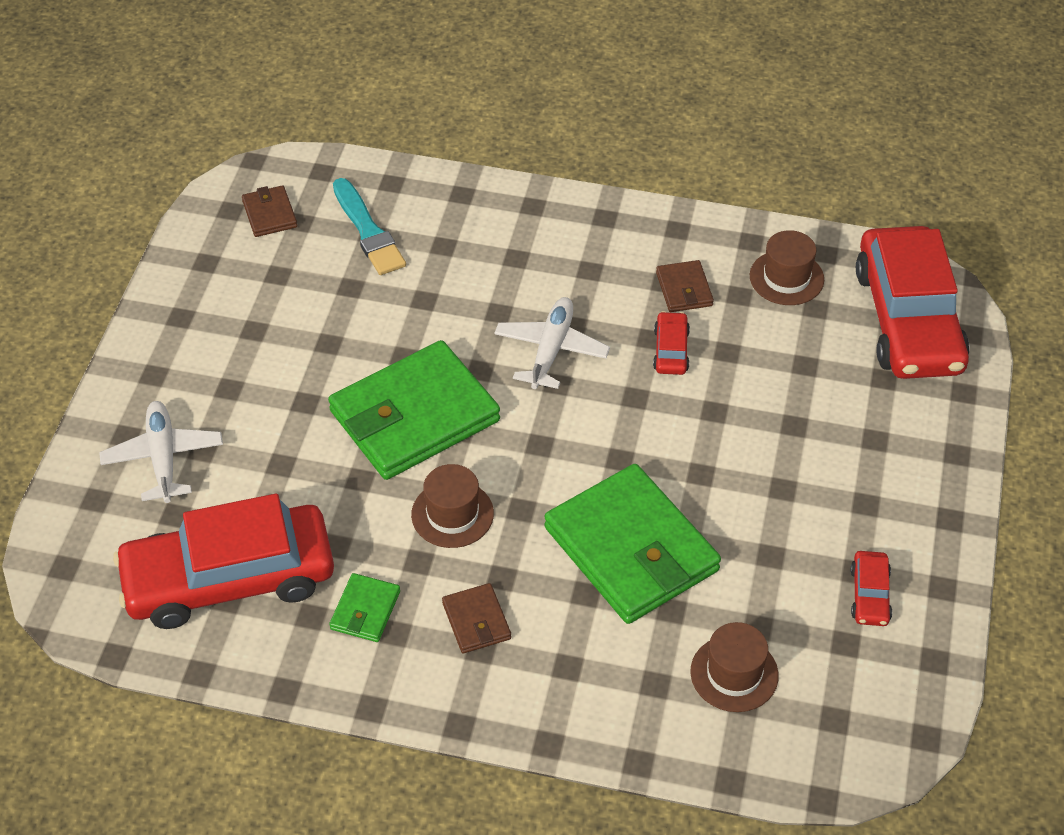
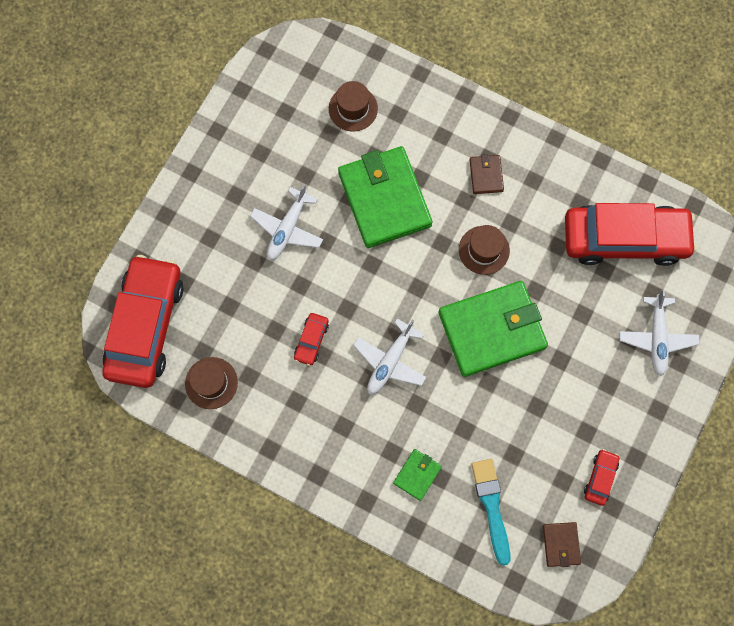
camera: 165 degrees left, 25 degrees up
green wallet [329,573,400,642] -> green wallet moved to [393,449,442,501]
brown wallet [656,260,714,312] -> none
red car [851,551,892,626] -> red car moved to [584,449,619,506]
none -> white plane [250,184,323,261]

